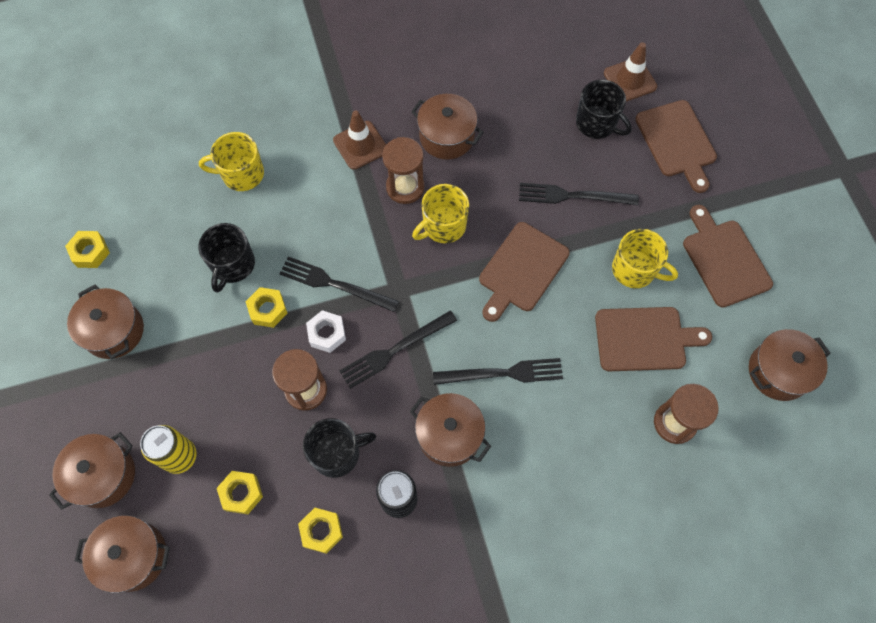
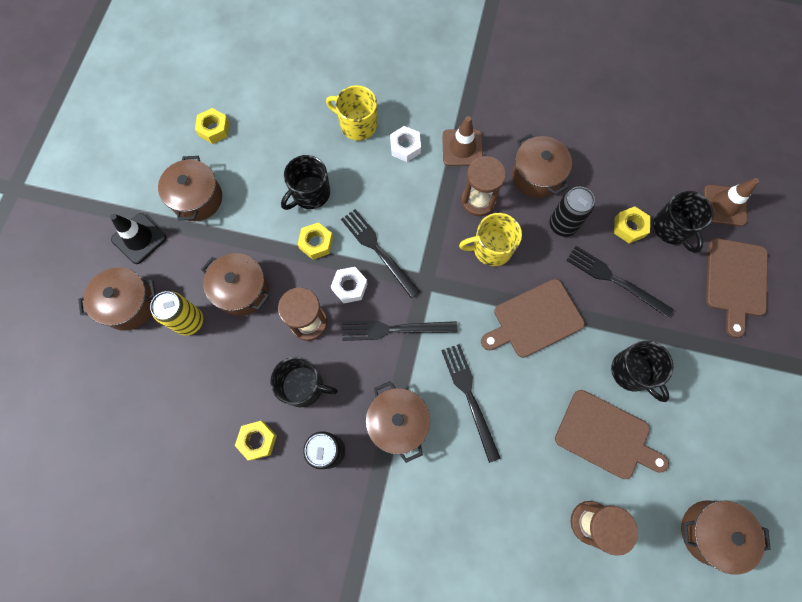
camera: 30 degrees right, 5 degrees up
brown pot [75,515,170,593] -> brown pot moved to [201,253,269,316]
yellow nut [217,471,263,514] -> yellow nut moved to [614,206,650,243]
black fork [433,358,563,385] -> black fork turned 135 degrees counterclockwise [441,344,501,463]
yellow mug [612,229,678,288] -> black mug [611,340,674,402]
brown cutting board [683,205,773,308] -> none
none -> black traffic cone [110,213,166,264]
none -> white nut [390,126,421,162]
none -> black can [550,187,595,237]

